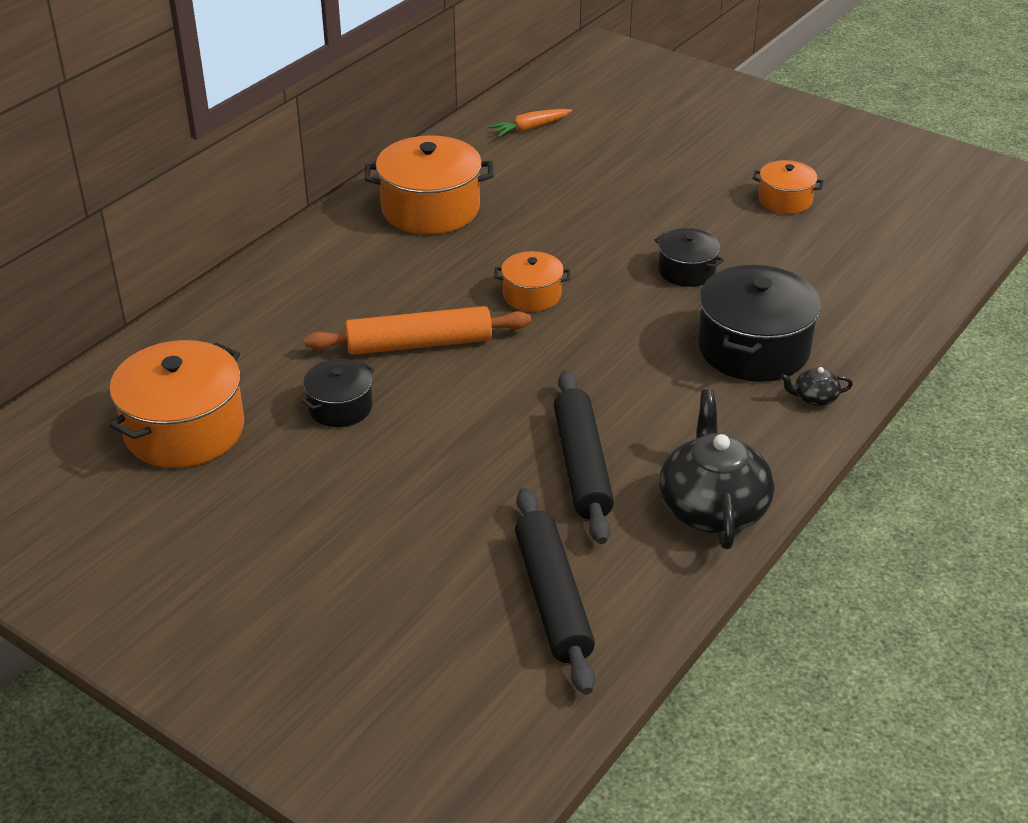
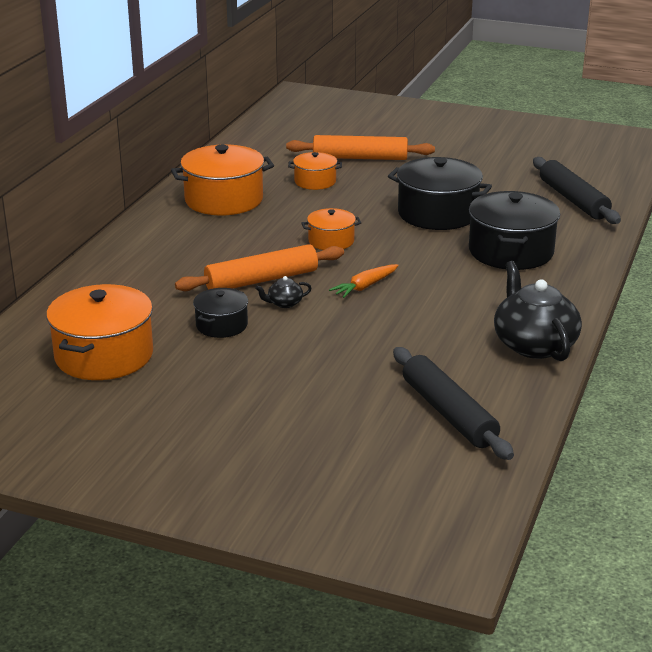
camera: 15 degrees left, 10 degrees down
orange carrot [489,109,572,137] -> orange carrot moved to [329,264,399,298]
black rolling pin [554,370,614,544] -> black rolling pin moved to [533,157,621,224]
black pot [655,228,724,287] -> black pot [388,157,492,230], size x1.82
orange pot [752,160,824,214] -> orange pot moved to [288,152,342,190]
black teapot [780,367,853,406] -> black teapot moved to [255,276,312,308]
none -> orange rolling pin [286,135,435,160]

